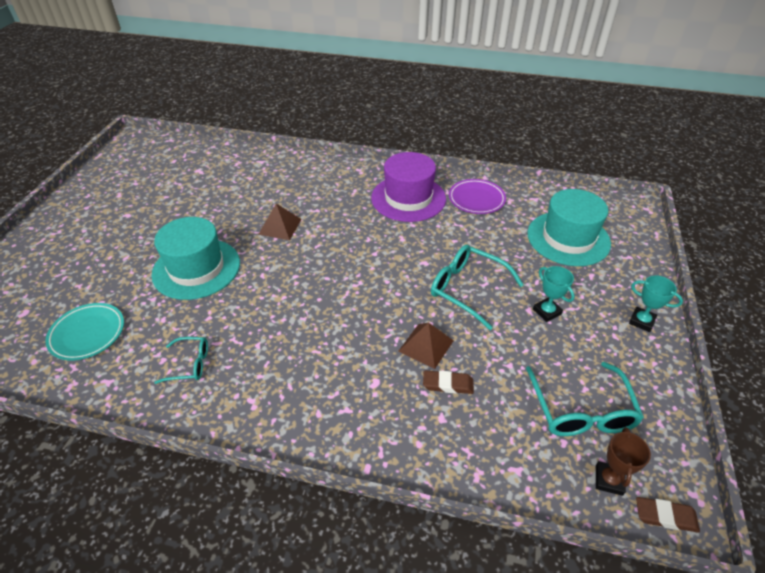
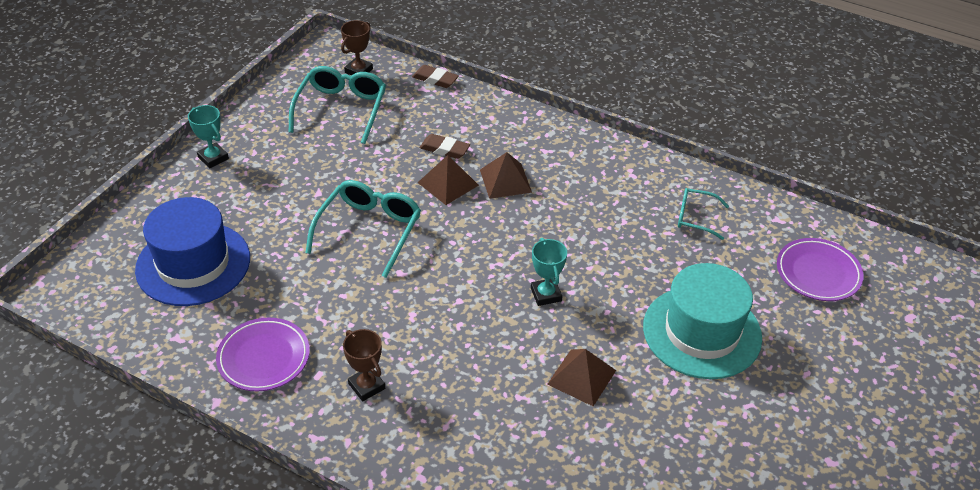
camera: 165 degrees left, 0 degrees up
turquoise plate [45,303,124,361] -> purple plate [777,238,864,301]
purple hat [371,152,446,222] -> brown trophy [343,329,385,401]
turquoise glasses [431,245,524,330] -> turquoise glasses turned 120 degrees counterclockwise [305,180,421,278]
turquoise hat [527,189,611,266] -> blue hat [135,197,250,306]
turquoise trophy [533,266,575,322] -> turquoise trophy moved to [531,238,567,306]
brown eraser [636,497,700,533] -> brown eraser moved to [412,65,459,88]
none -> brown pyramid [480,152,532,199]

